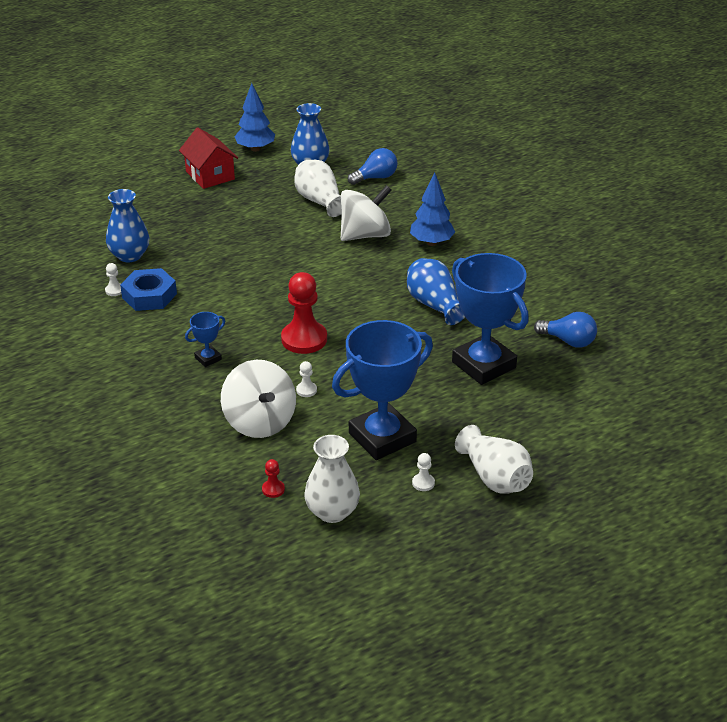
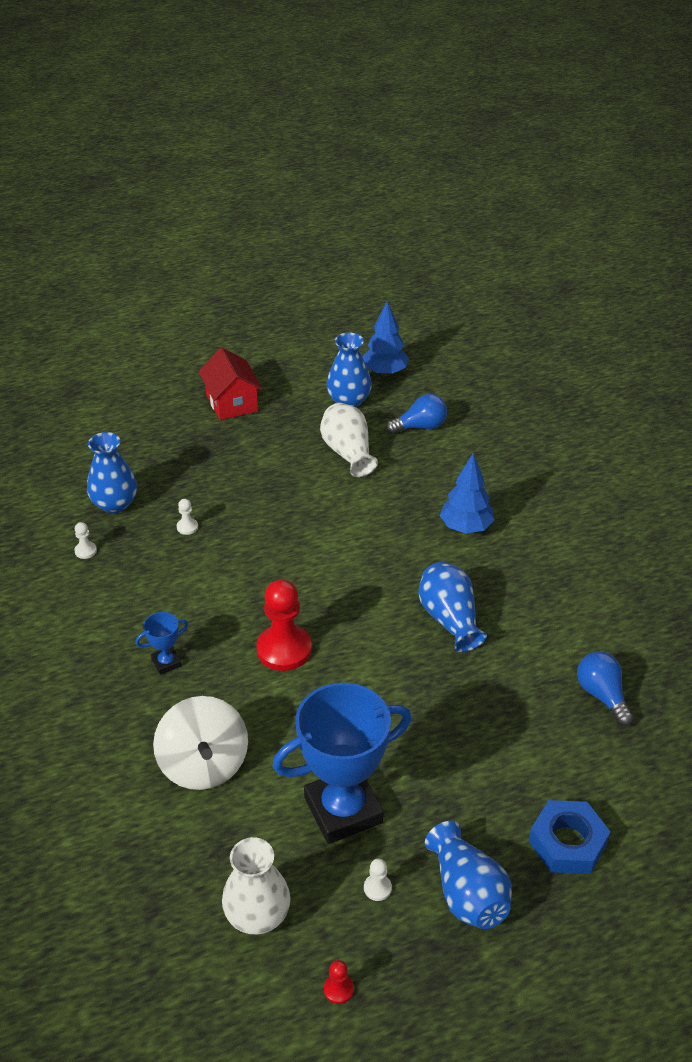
camera: 10 degrees right, 5 degrees up
blue nut [120,268,177,311] -> blue nut moved to [529,800,610,874]
blue tree [235,83,275,152] -> blue tree moved to [362,301,409,376]
red pawn [262,459,285,498] -> red pawn moved to [324,960,354,1004]
white pawn [296,361,317,397] -> white pawn moved to [177,499,198,535]
white spinning top [341,185,392,241] -> none
blue trophy [452,253,529,385] -> none
white vase [455,425,533,493] -> blue vase [425,821,512,929]
blue light bulb [534,312,597,348] -> blue light bulb turned 150 degrees counterclockwise [577,651,633,726]

